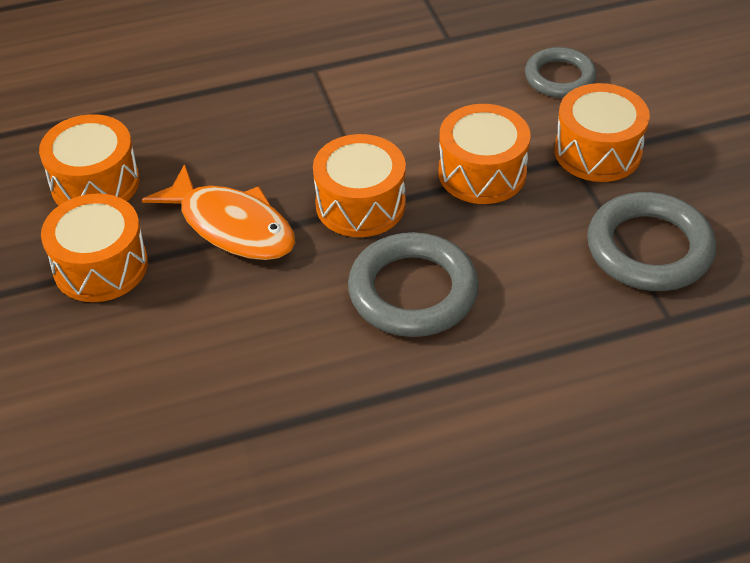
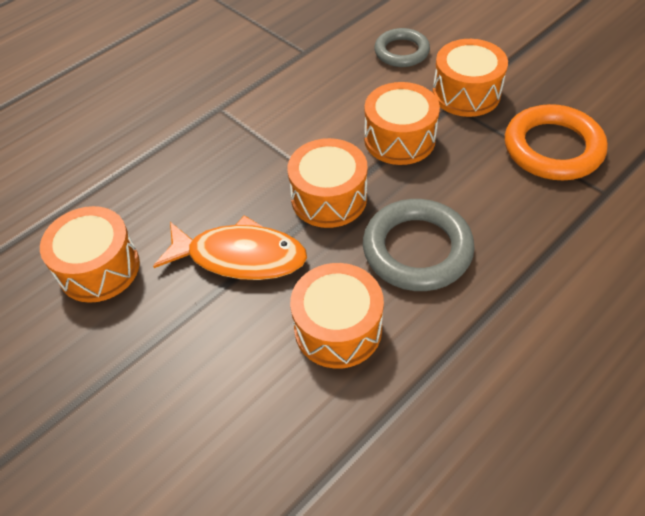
camera: 25 degrees left, 5 degrees up
orange drum [41,194,148,302] -> orange drum moved to [290,263,384,369]
grey ring [587,192,716,291] -> orange ring [505,104,608,180]

